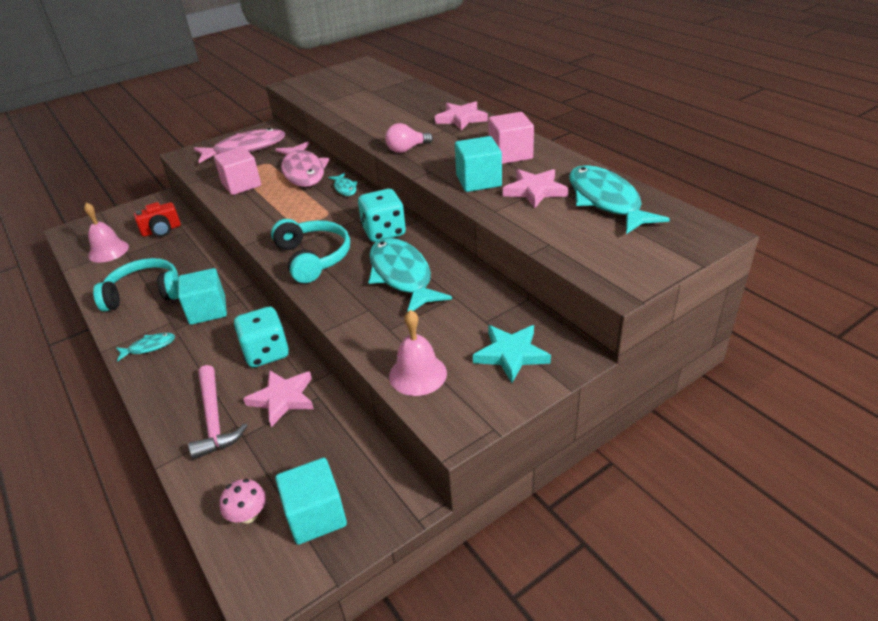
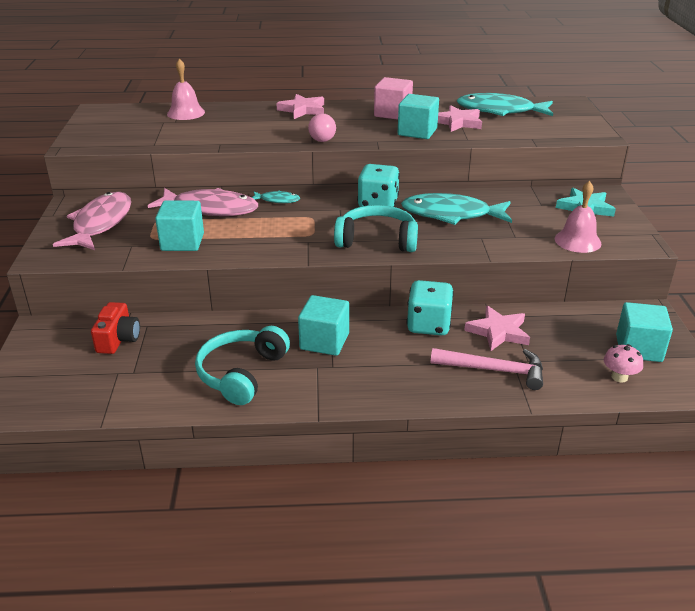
camera: 60 degrees left, 5 degrees down
pink bell [84,202,129,263] -> pink bell moved to [167,59,205,120]
turquoise fish [116,333,175,362] -> none
pink cube [214,147,261,195] -> turquoise cube [155,200,204,251]

